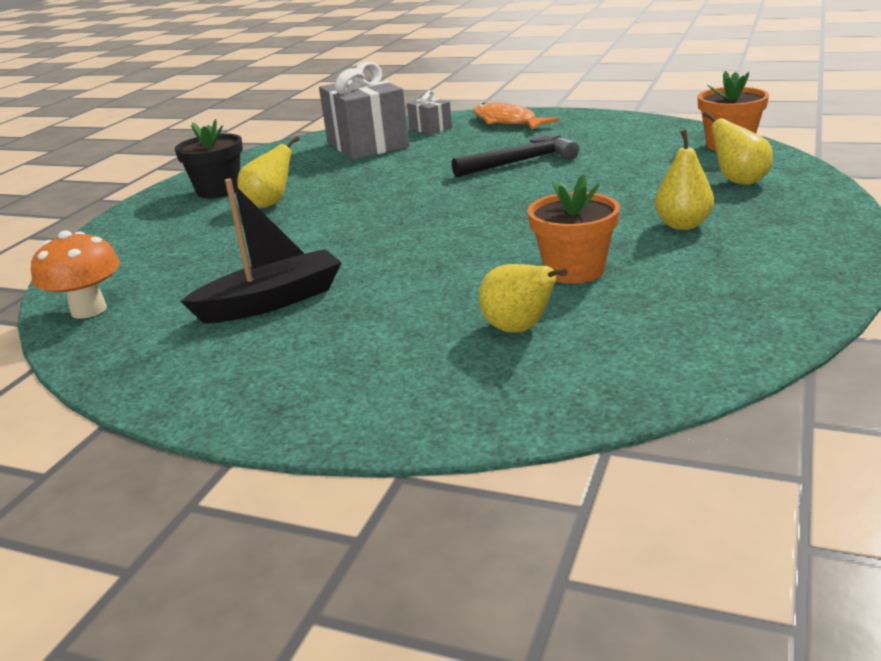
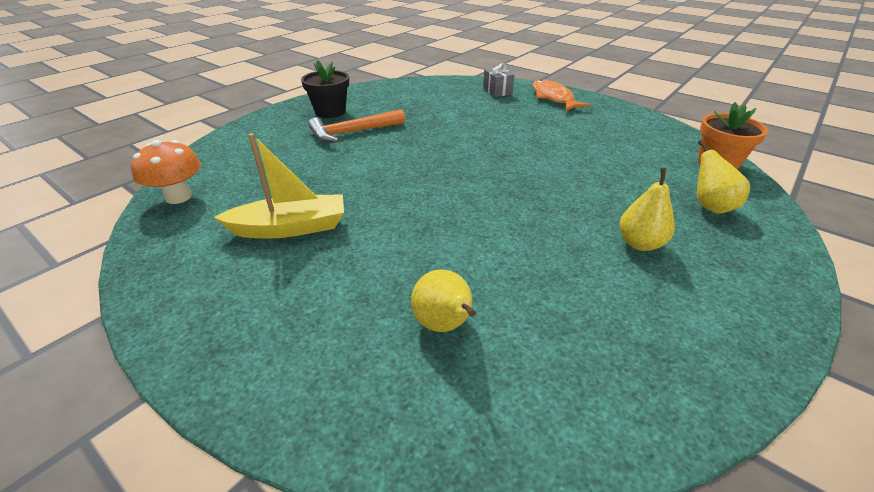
camera: 15 degrees right, 10 degrees up
black boat [180,179,342,323] -> yellow boat [214,133,344,239]
yellow pear [237,136,299,208] -> orange hammer [309,109,405,143]
grey gift [319,62,409,160] -> none
black hammer [452,135,579,178] -> none
orange flower pot [527,174,620,284] -> none

